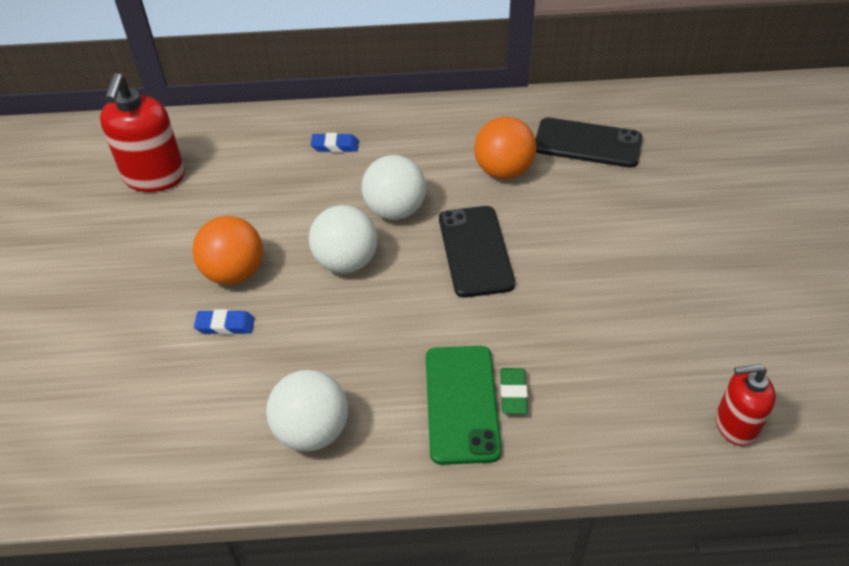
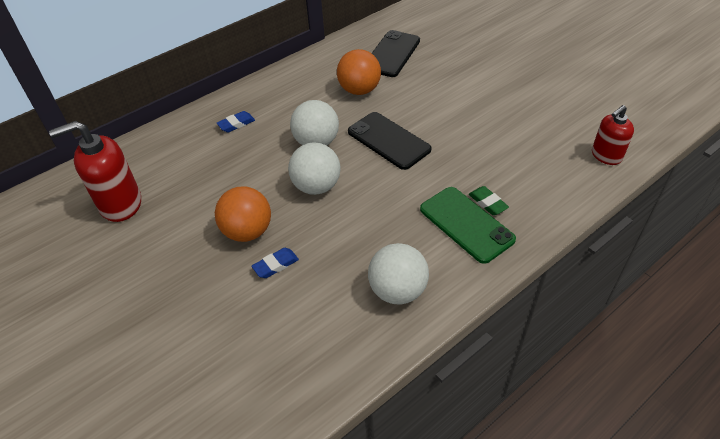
camera: 35 degrees left, 0 degrees up
red soap dispenser [100,73,185,192] -> red soap dispenser turned 105 degrees clockwise [49,121,141,222]
black phone [536,118,642,168] -> black phone turned 45 degrees counterclockwise [372,30,420,77]

